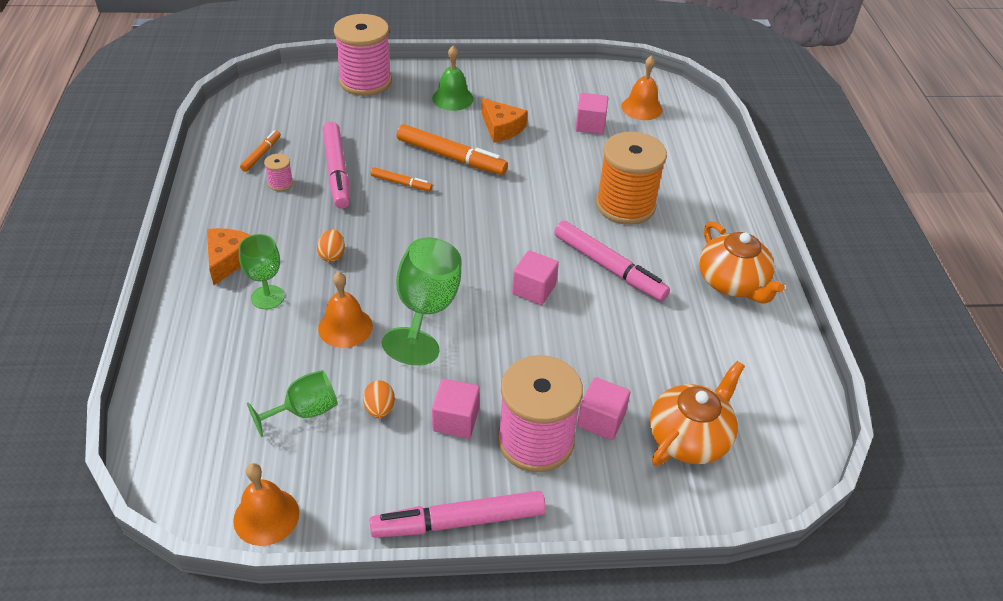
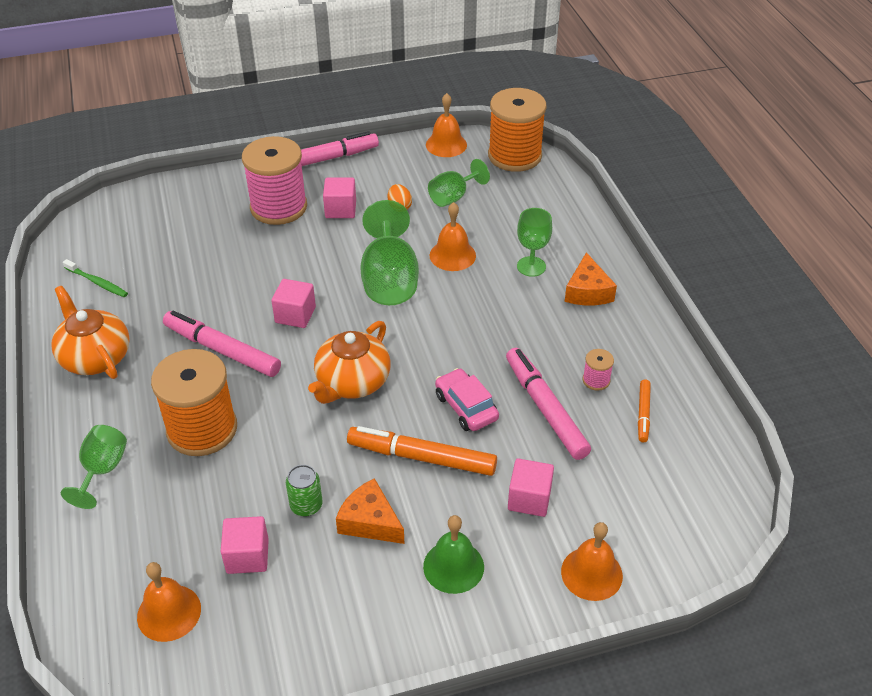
camera: 170 degrees right, 0 degrees up
orange egg [317,229,345,262] -> none
pink spool [334,14,392,96] -> orange bell [561,522,623,601]
orange marker [371,167,433,191] -> pink car [435,368,499,431]
pink cube [577,377,630,440] -> pink cube moved to [508,458,554,517]
orange teapot [650,361,745,466] -> orange teapot moved to [308,321,391,404]
none -> green goblet [61,425,127,509]
none -> green toothbrush [63,259,128,297]
none -> green can [286,465,323,516]
none -> orange spool [488,88,547,172]

